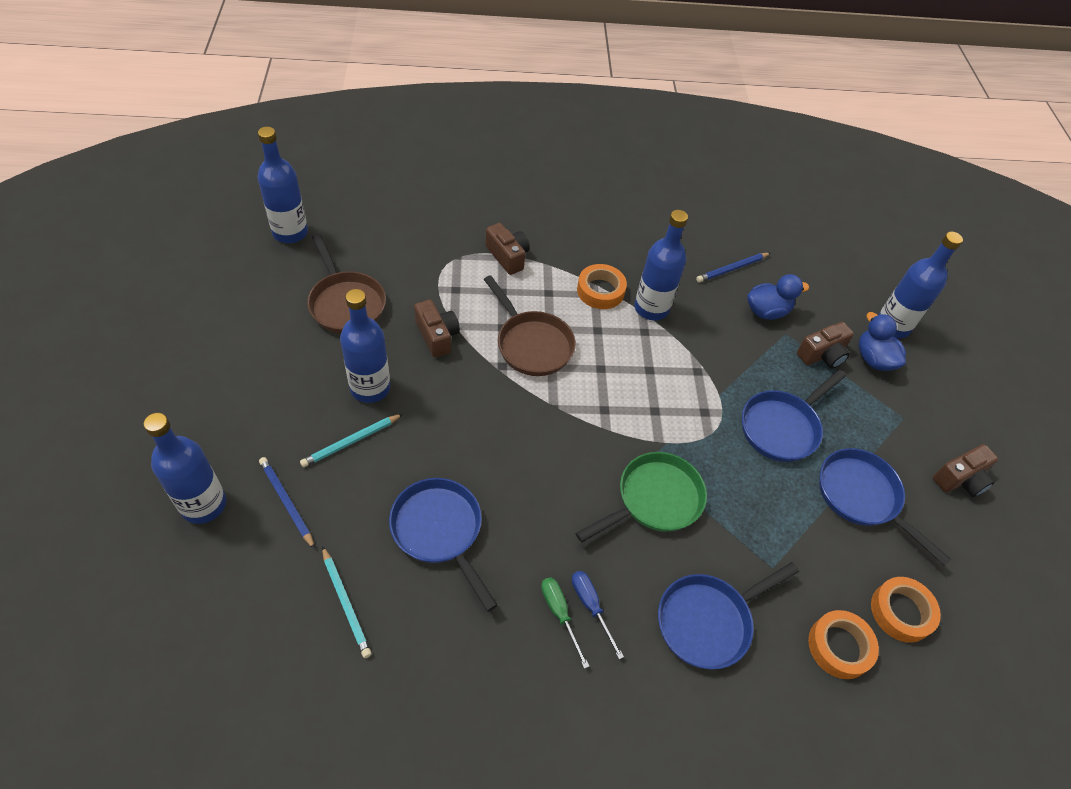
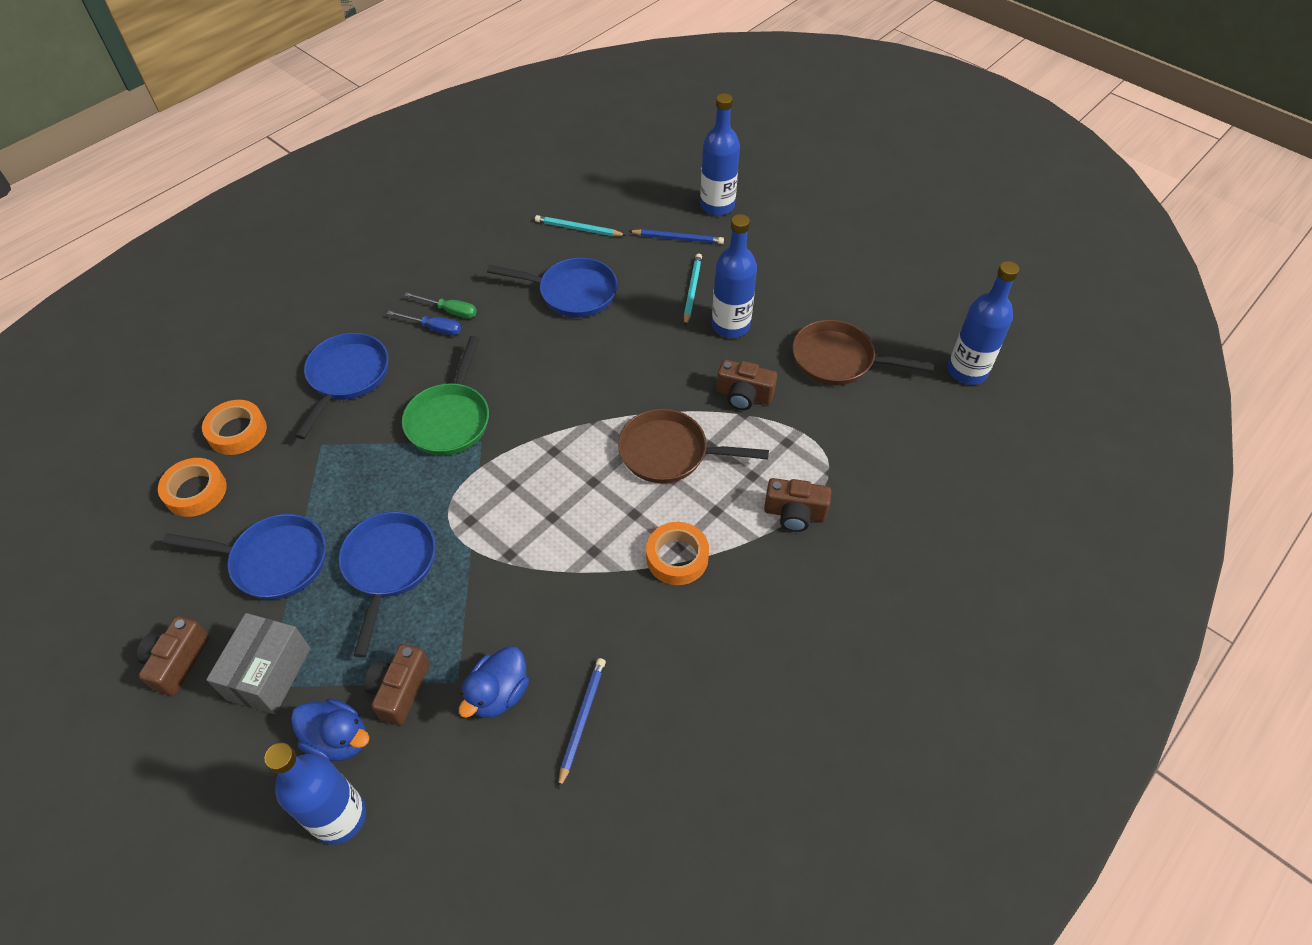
camera: 140 degrees right, 0 degrees up
blue bottle [634,210,688,321] -> none
none -> grey box [206,613,311,714]

